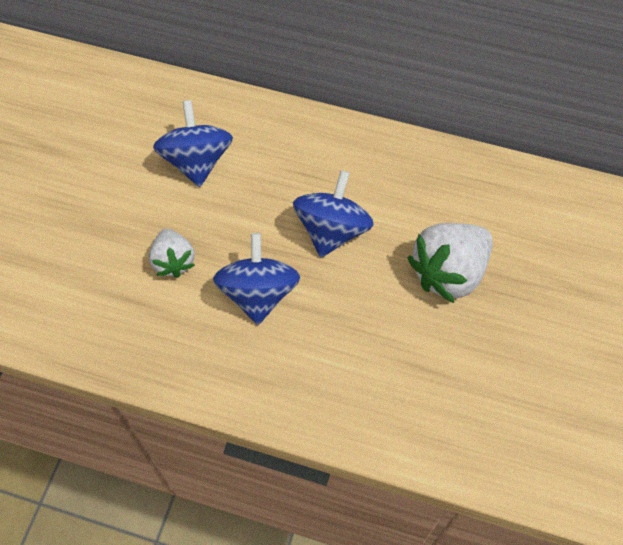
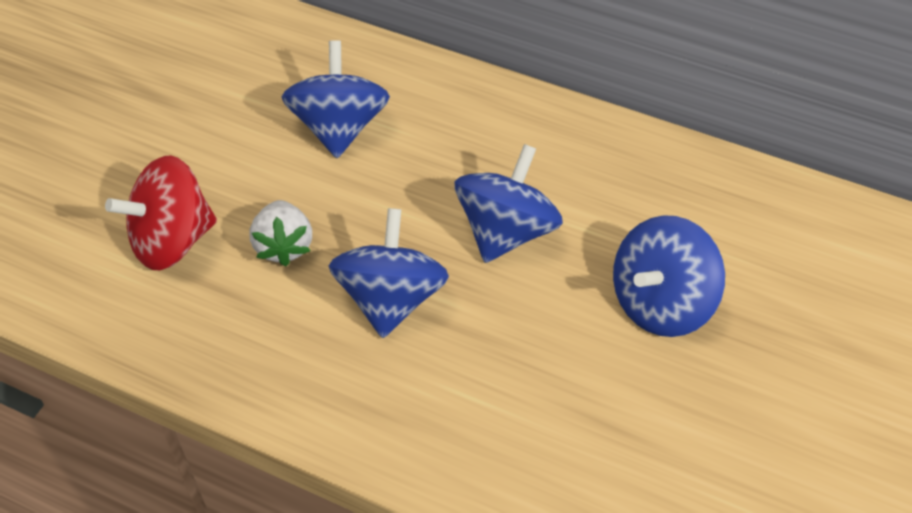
camera: 10 degrees right, 10 degrees down
white strawberry [407,223,493,303] -> blue spinning top [613,215,725,337]
none -> red spinning top [105,155,217,270]

